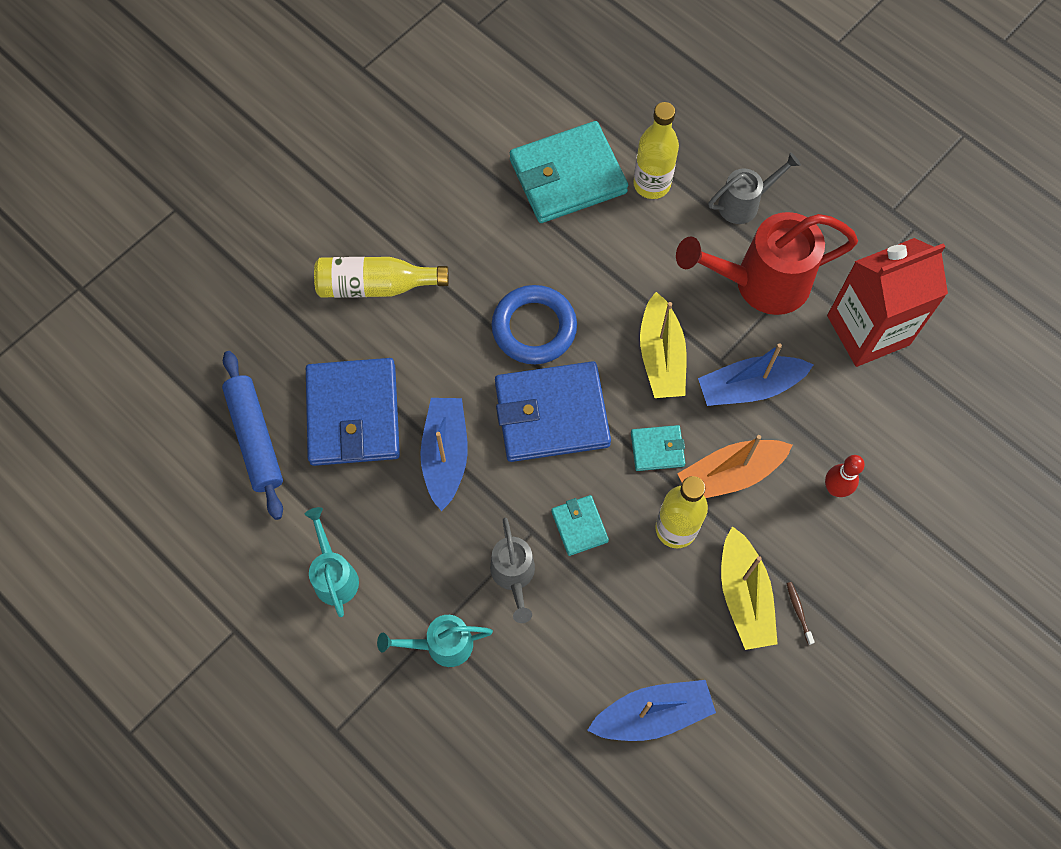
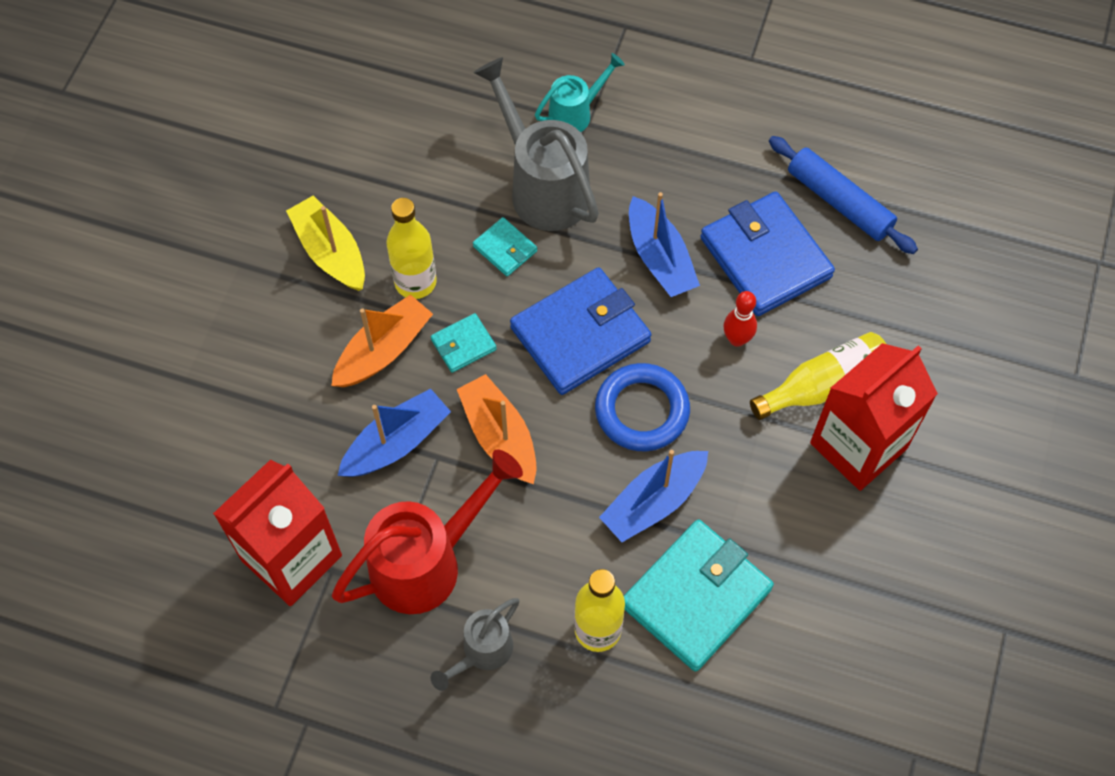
camera: 155 degrees right, 5 degrees down
turquoise watering can [305,507,359,617] -> none
grey watering can [490,518,535,623] -> grey watering can [473,57,599,231], size x1.82
blue boat [587,680,716,741] -> blue boat moved to [599,450,708,542]
yellow boat [640,292,687,398] -> orange boat [457,374,537,484]
brown toothbrush [786,582,815,645] -> none
red bowling pin [825,455,865,497] -> red bowling pin moved to [723,291,757,347]
none -> red carton [810,343,938,491]

